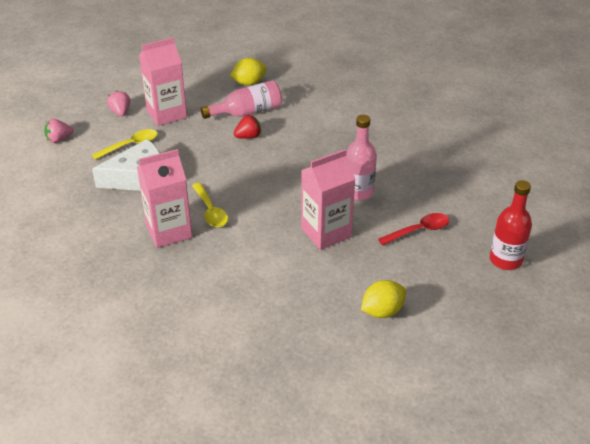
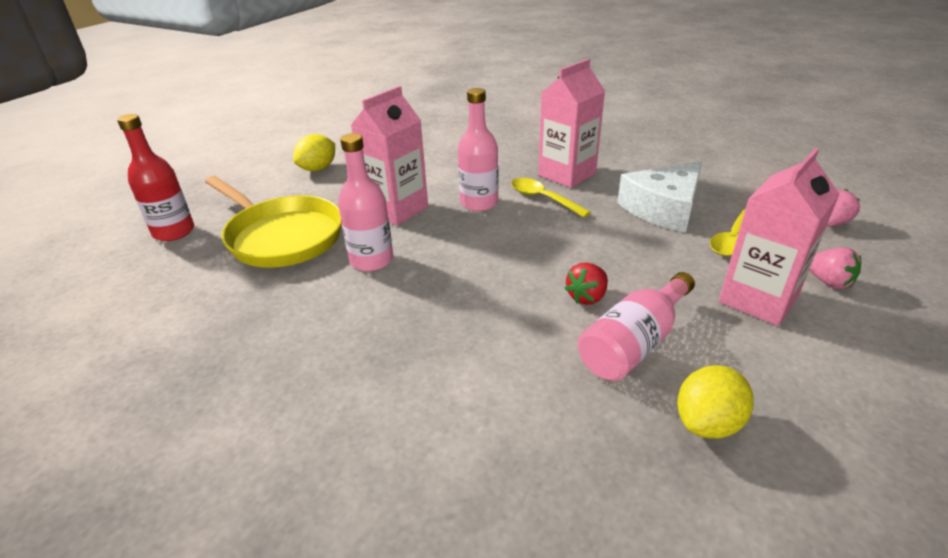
camera: 160 degrees right, 5 degrees down
red spoon [378,213,449,245] -> yellow pan [205,176,342,268]
none -> pink bottle [458,88,499,211]

